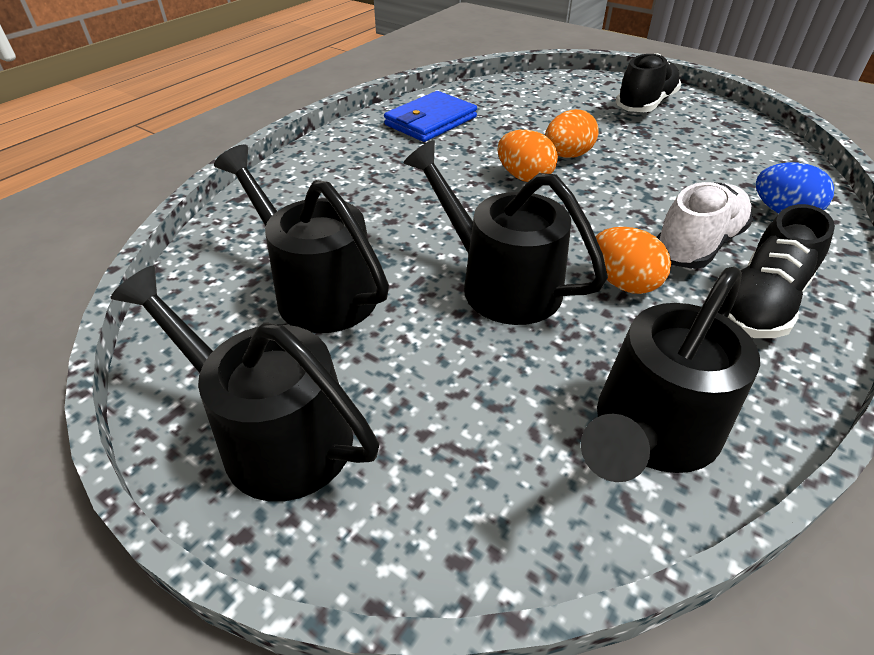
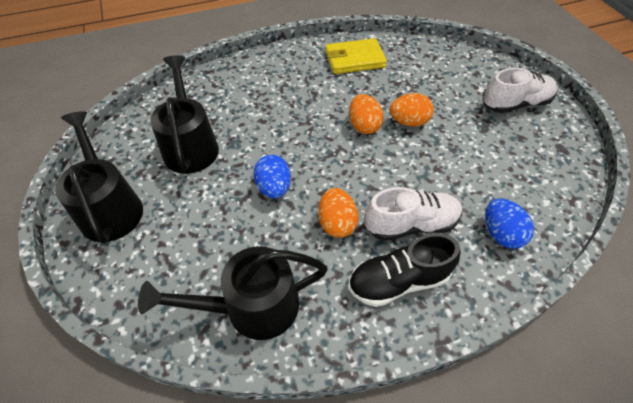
camera: 35 degrees right, 10 degrees up
blue wallet [384,91,477,142] -> yellow wallet [325,38,387,74]
black watering can [403,140,608,325] -> blue egg [253,155,291,198]
black shoe [616,53,681,112] -> white shoe [483,68,558,113]

